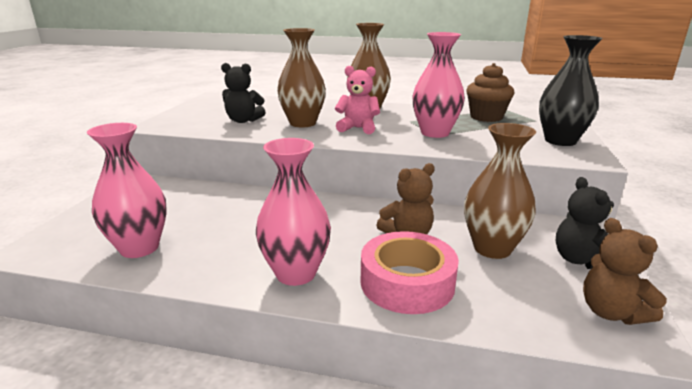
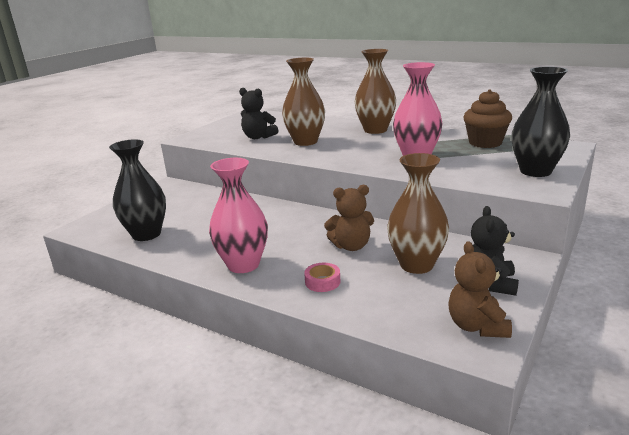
camera: 20 degrees right, 0 degrees up
pink vase [87,123,167,258] -> black vase [109,139,166,241]
pink teddy bear [335,66,380,134] -> none
pink tape [361,231,459,314] -> pink tape [304,263,341,292], size x0.46

